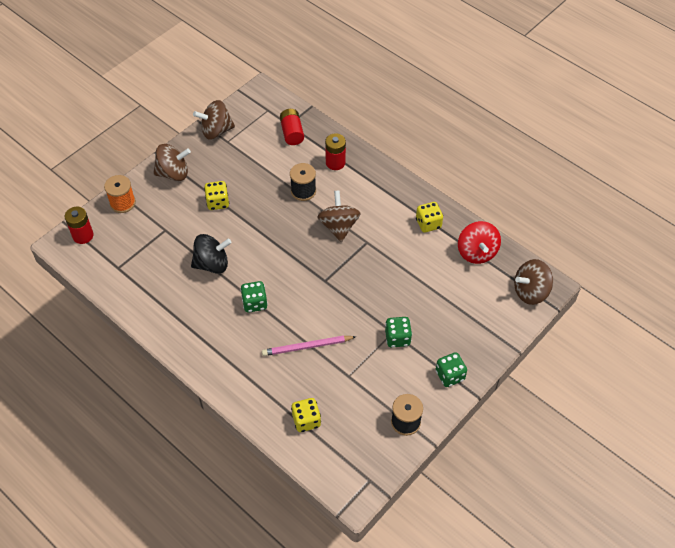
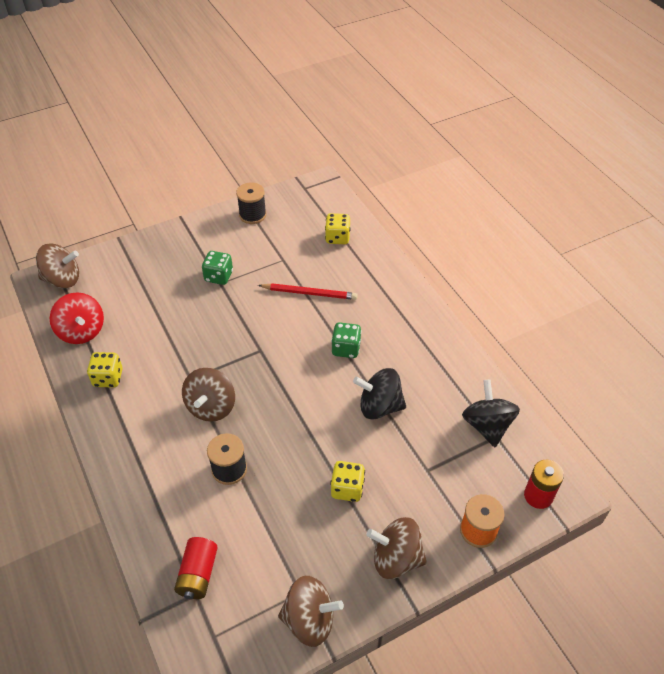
camera: 160 degrees left, 5 degrees down
pink pencil [262,335,357,356] -> red pencil [258,283,358,300]
red battery [325,134,346,170] -> none
green dice [436,352,467,387] -> none
red spinning top [458,221,501,264] -> red spinning top turned 135 degrees clockwise [50,292,104,344]
none -> black spinning top [462,380,520,447]

